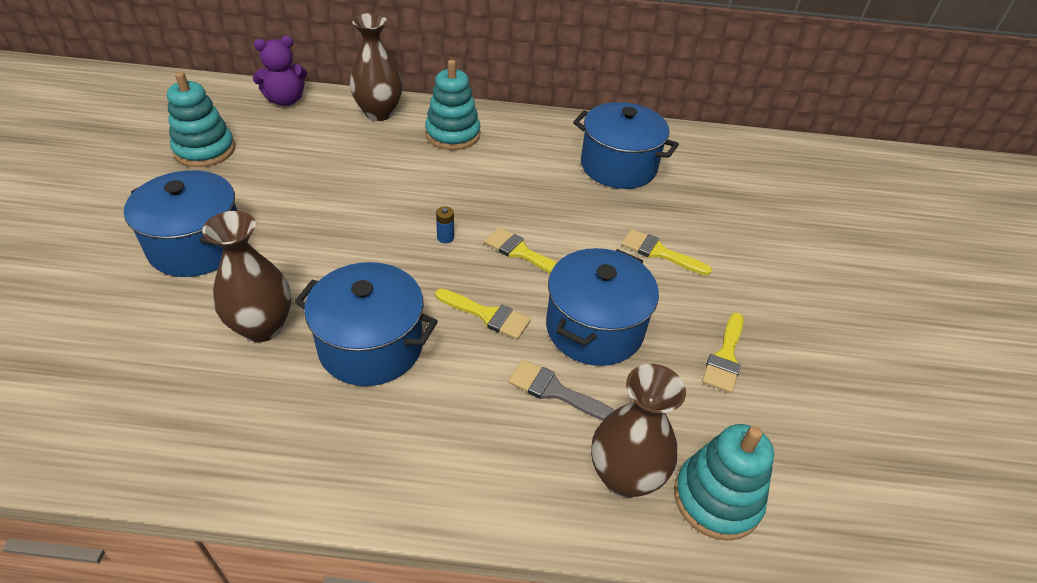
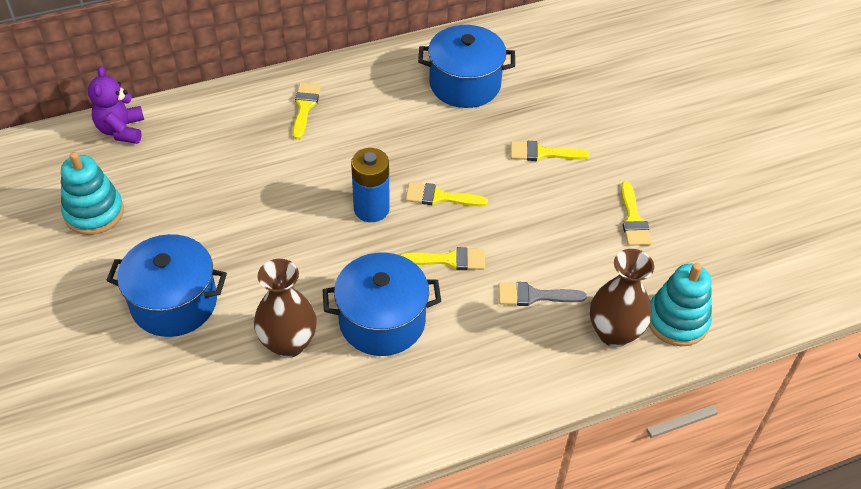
camera: 25 degrees left, 5 degrees up
purple teddy bear [253,36,307,106] -> purple teddy bear turned 135 degrees clockwise [88,66,144,144]
brown vase [350,13,402,121] -> none
turquoise stacking toy [425,60,480,150] -> yellow brush [293,82,321,140]
blue battery [436,206,454,243] -> blue battery [351,148,390,222], size x2.31
blue pot [546,248,659,366] -> none

